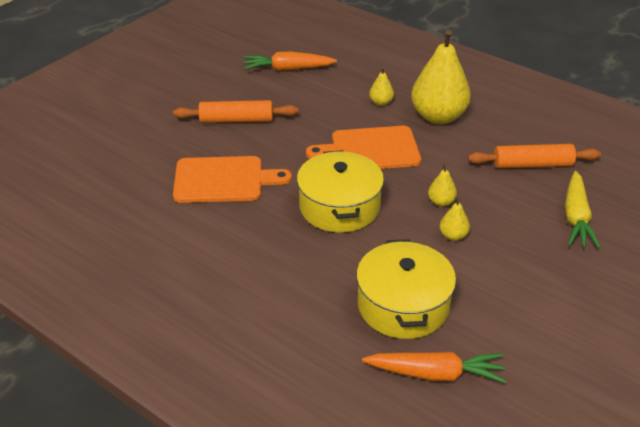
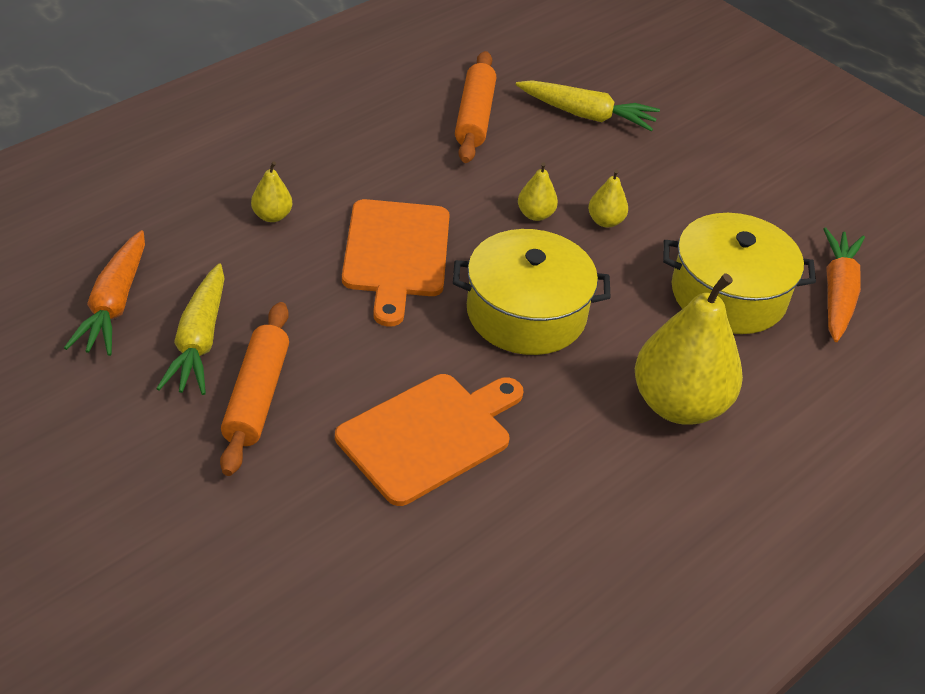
camera: 85 degrees left, 5 degrees up
orange cutting board [173,156,292,203] -> orange cutting board turned 45 degrees clockwise [335,374,524,506]
yellow pear [411,30,471,125] -> yellow pear moved to [635,273,743,425]
none -> yellow carrot [156,263,225,395]

